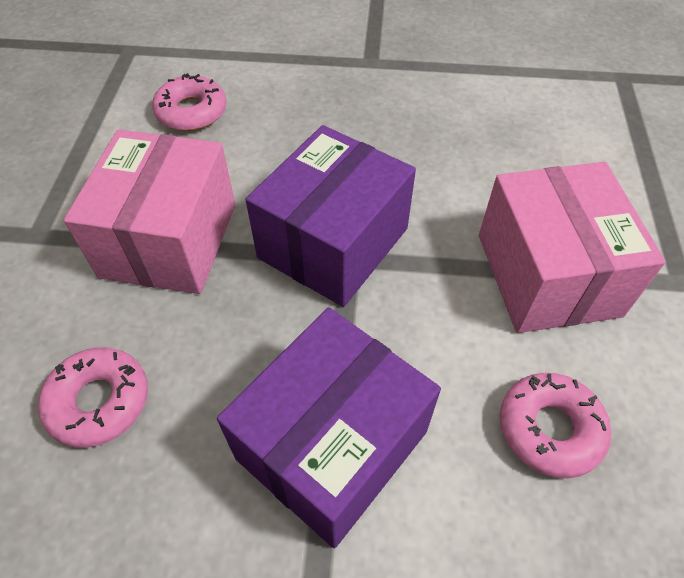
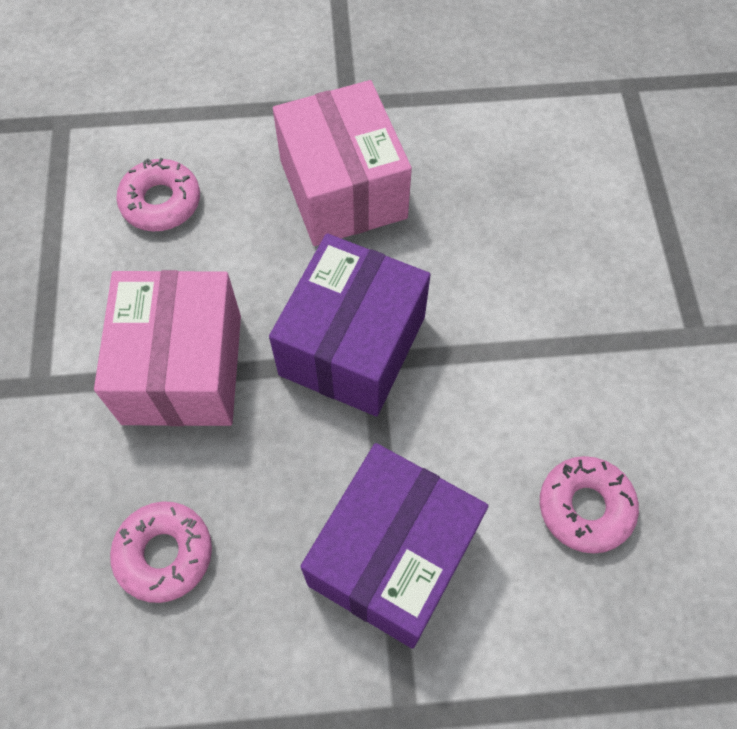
camera: 10 degrees left, 10 degrees up
pink box [479,162,666,333] -> pink box moved to [273,80,412,246]

